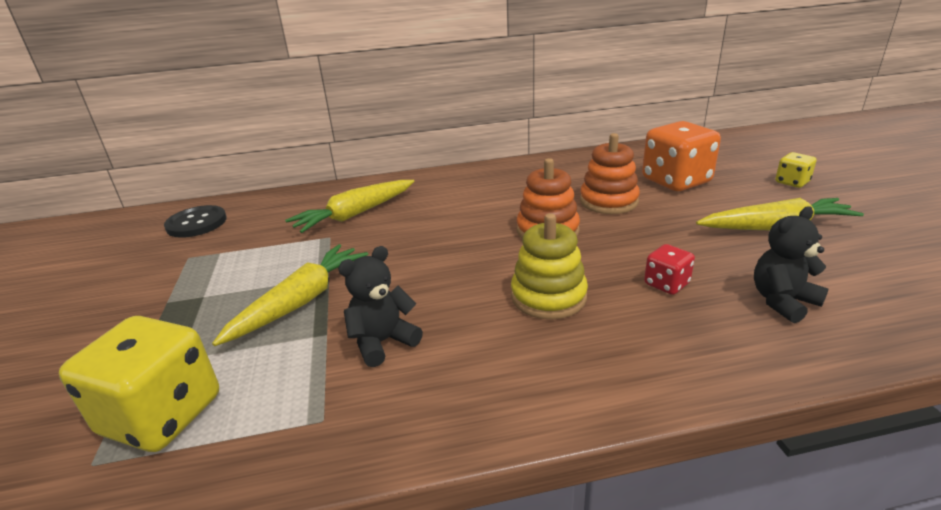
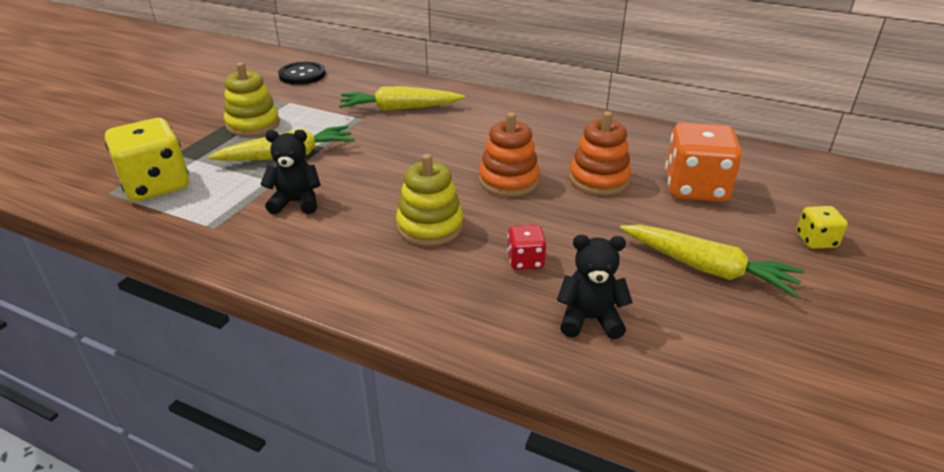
camera: 35 degrees right, 5 degrees up
none -> yellow stacking toy [224,62,280,136]

